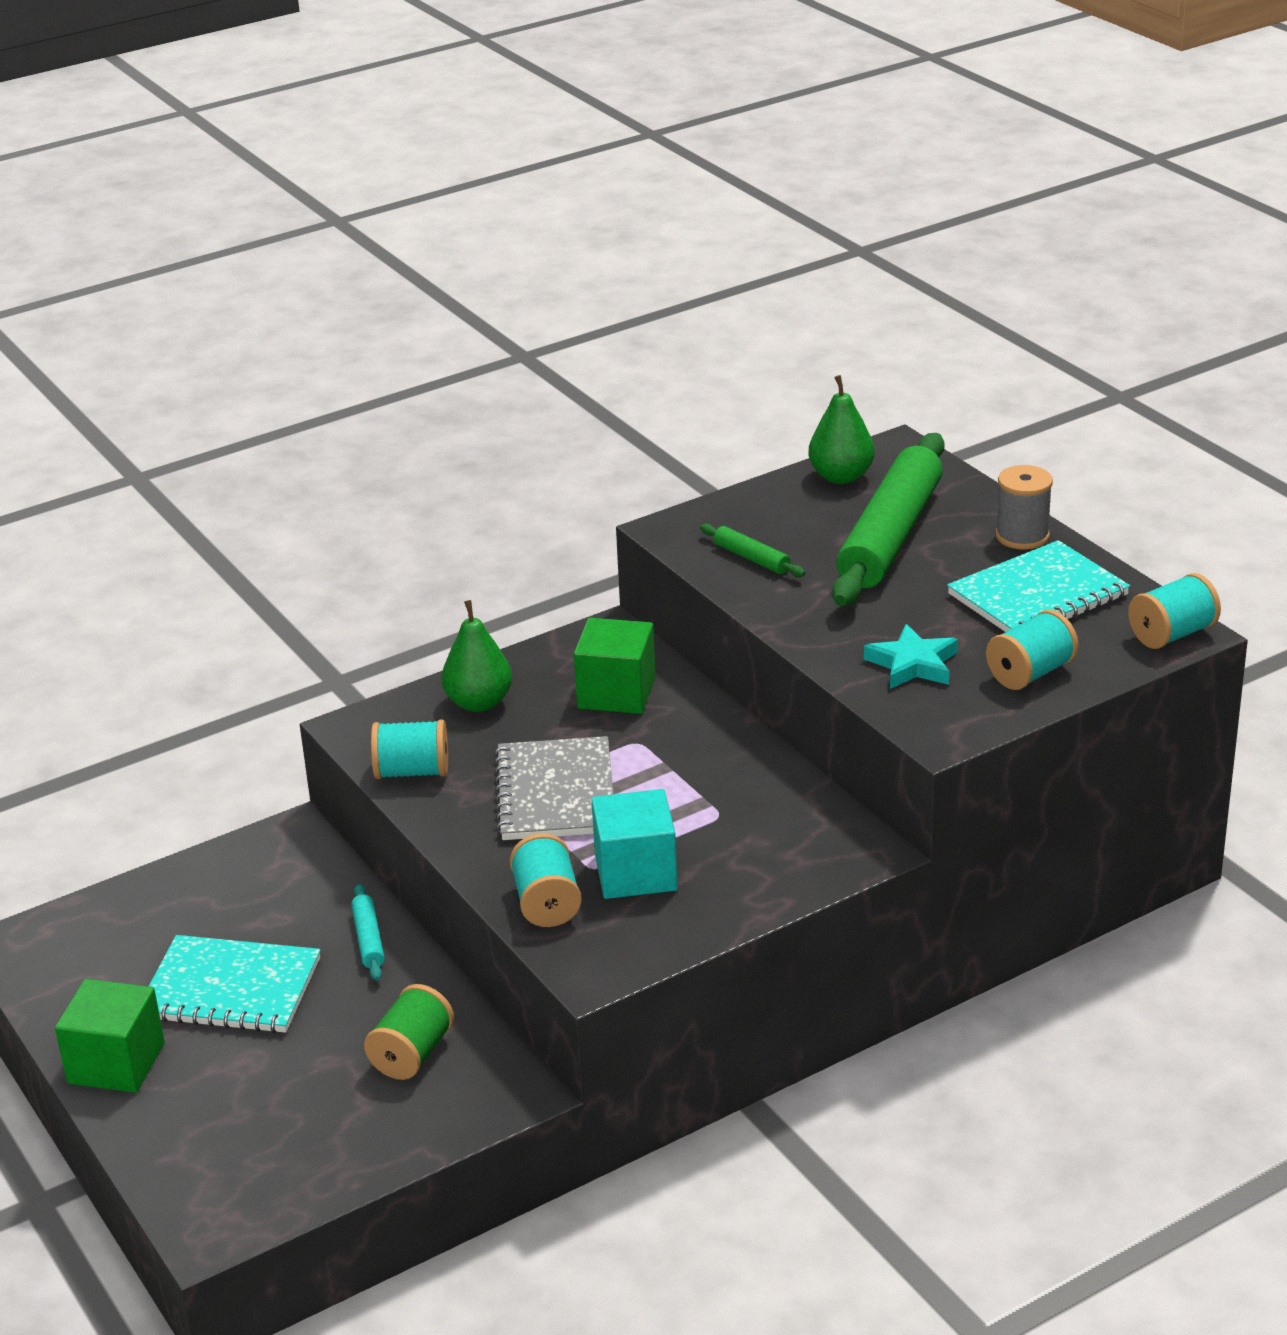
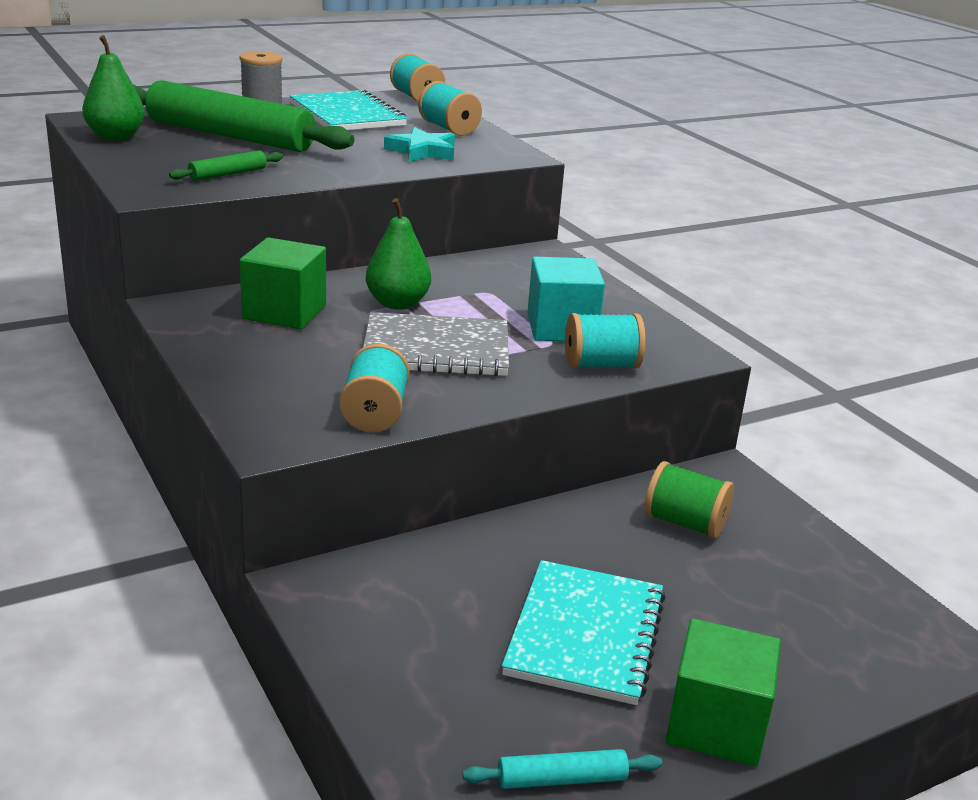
camera: 90 degrees left, 5 degrees down
turquoise rolling pin [351,884,385,981] -> turquoise rolling pin moved to [462,749,662,789]
green pear [442,600,512,712] -> green pear moved to [366,198,431,310]

